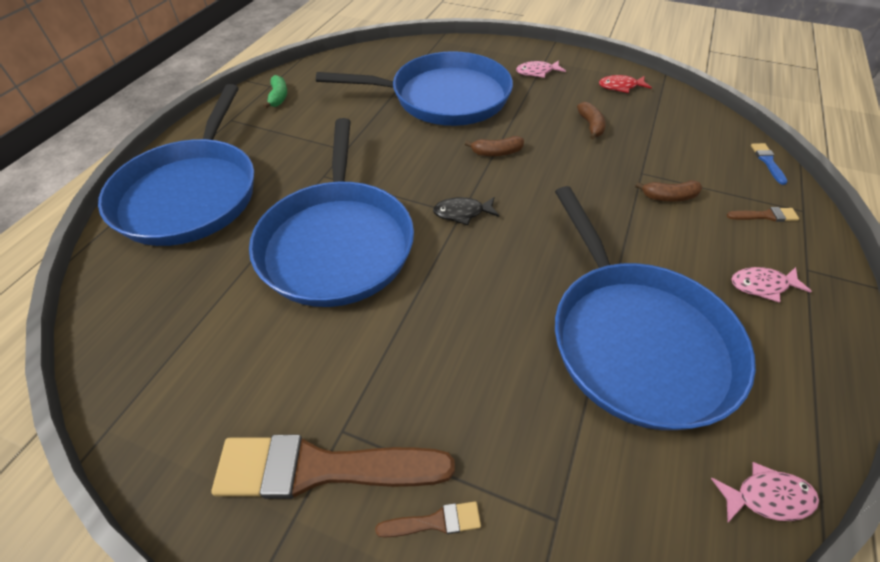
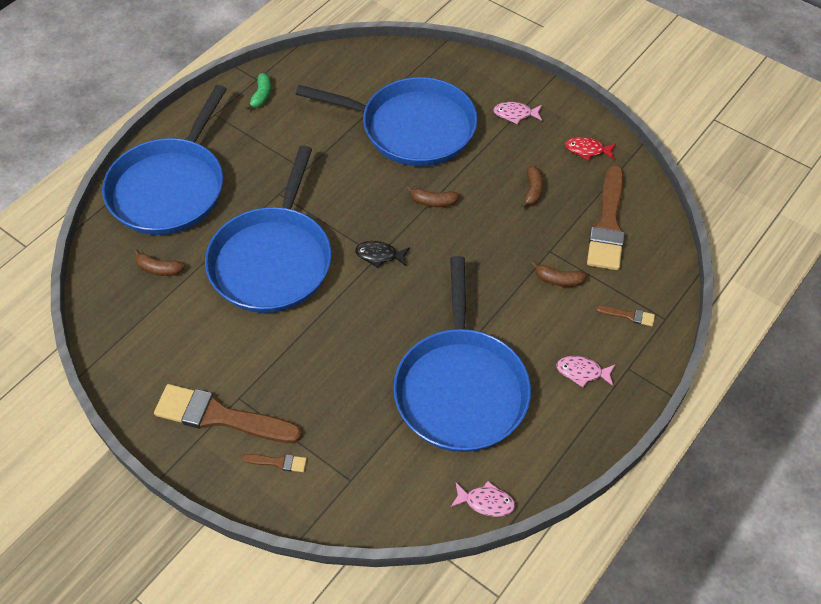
camera: 15 degrees right, 5 degrees up
blue brush [751,143,788,185] -> none
none -> brown banana [134,249,185,276]
none -> brown brush [587,165,625,270]

